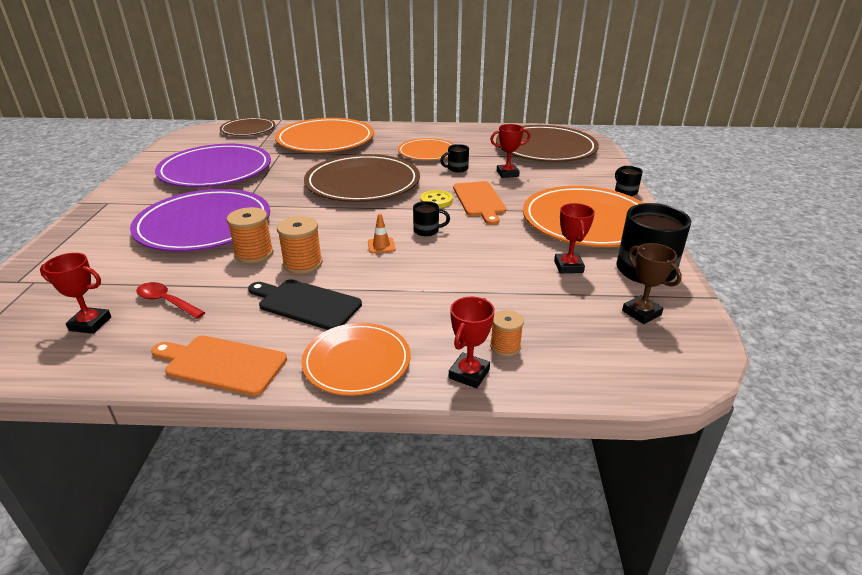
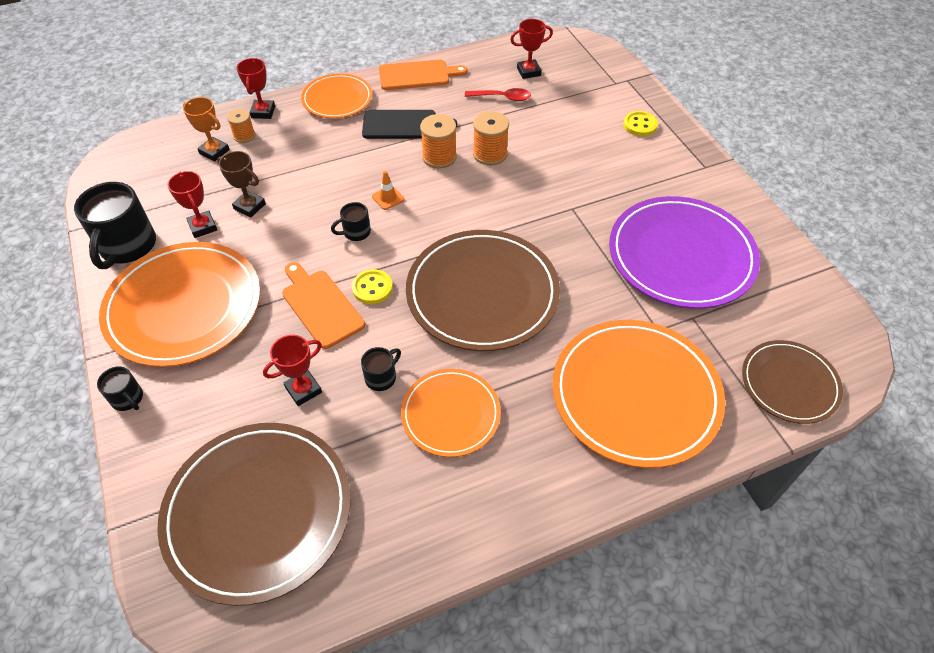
camera: 155 degrees right, 20 degrees up
purple plate [130,189,270,252] -> none
brown trophy [622,243,682,324] -> brown trophy moved to [217,151,266,218]
none -> orange trophy [183,97,230,162]
none -> yellow button [623,111,658,136]

